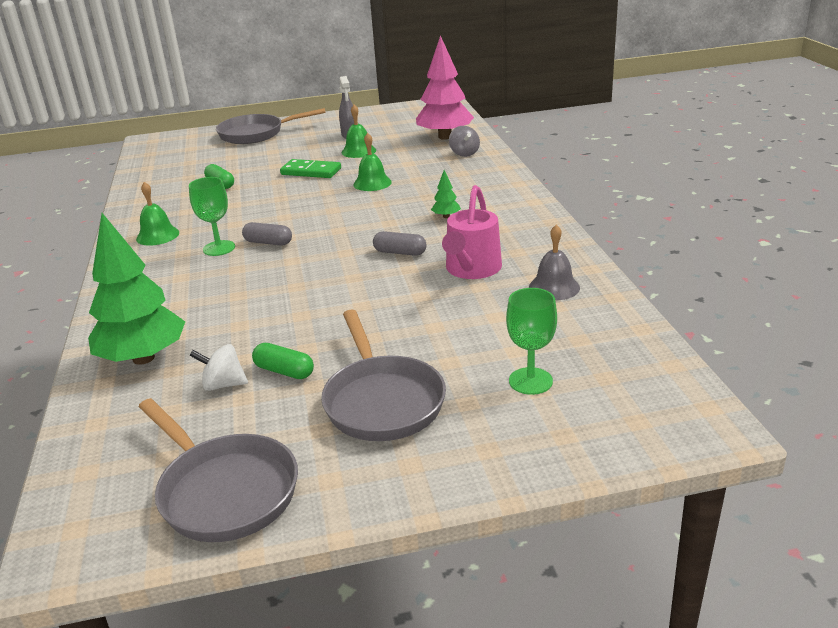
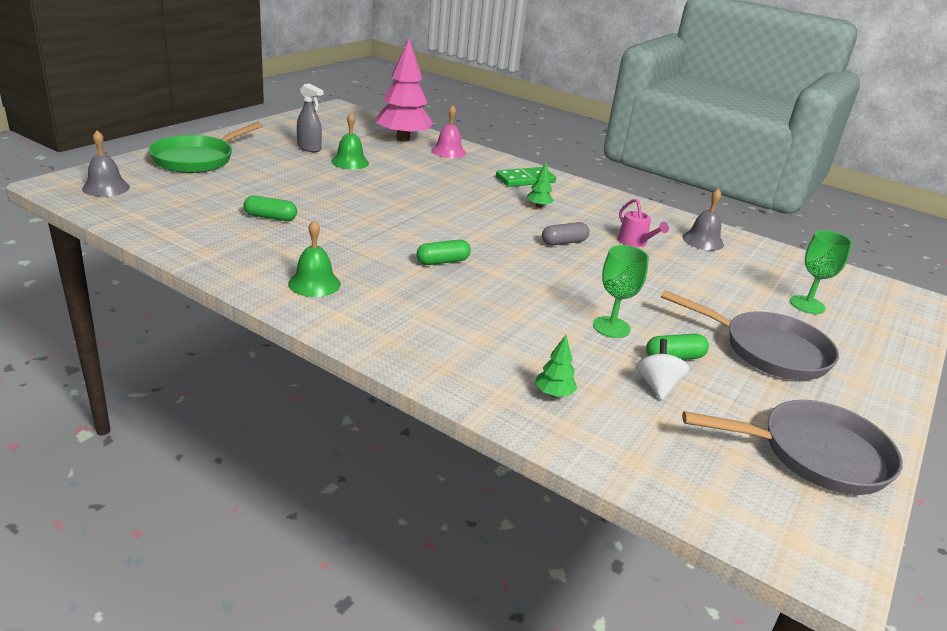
camera: 50 degrees left, 0 degrees up
green tree [88,213,185,365] -> green tree [535,335,577,397], size x0.41
green goblet [189,177,235,256] -> green goblet moved to [593,245,649,338]
white spinning top [189,344,248,391] -> white spinning top turned 135 degrees clockwise [636,339,689,400]
grey pan [216,108,326,144] -> green pan [149,122,263,173]
grey capsule [242,222,292,245] -> green capsule [416,240,471,265]
green domino [280,159,341,178] -> green domino moved to [496,167,556,187]
green bell [353,133,392,191] -> none
pink watering can [442,185,502,279] -> pink watering can [618,199,669,247], size x0.59
grey spinning top [449,126,480,157] -> pink bell [431,105,466,158]
none -> grey bell [82,130,130,197]

